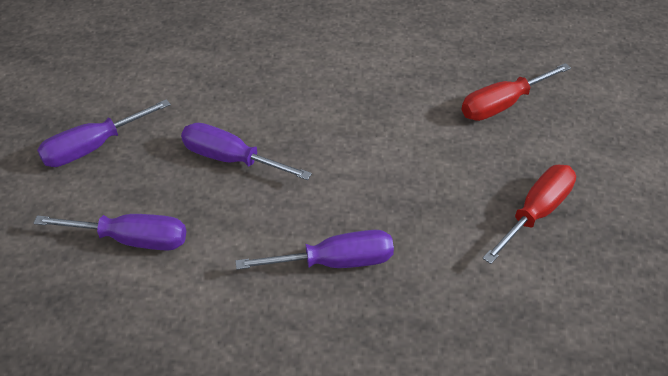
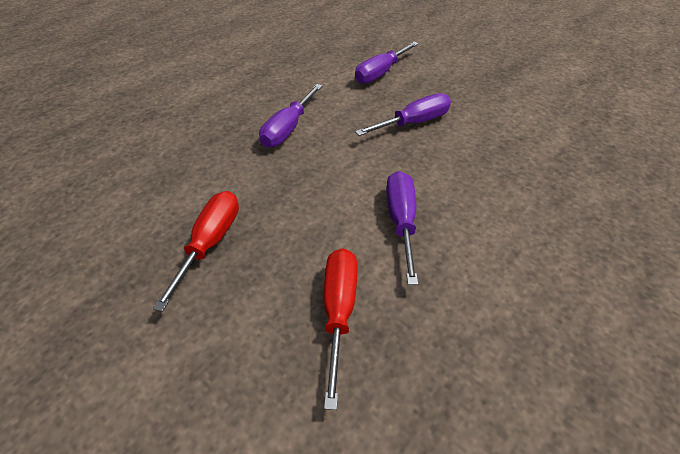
camera: 125 degrees right, 0 degrees up
purple screwdriver [37,99,171,167] -> purple screwdriver moved to [386,171,418,285]
red screwdriver [482,165,576,264] -> red screwdriver turned 150 degrees counterclockwise [153,191,239,312]

